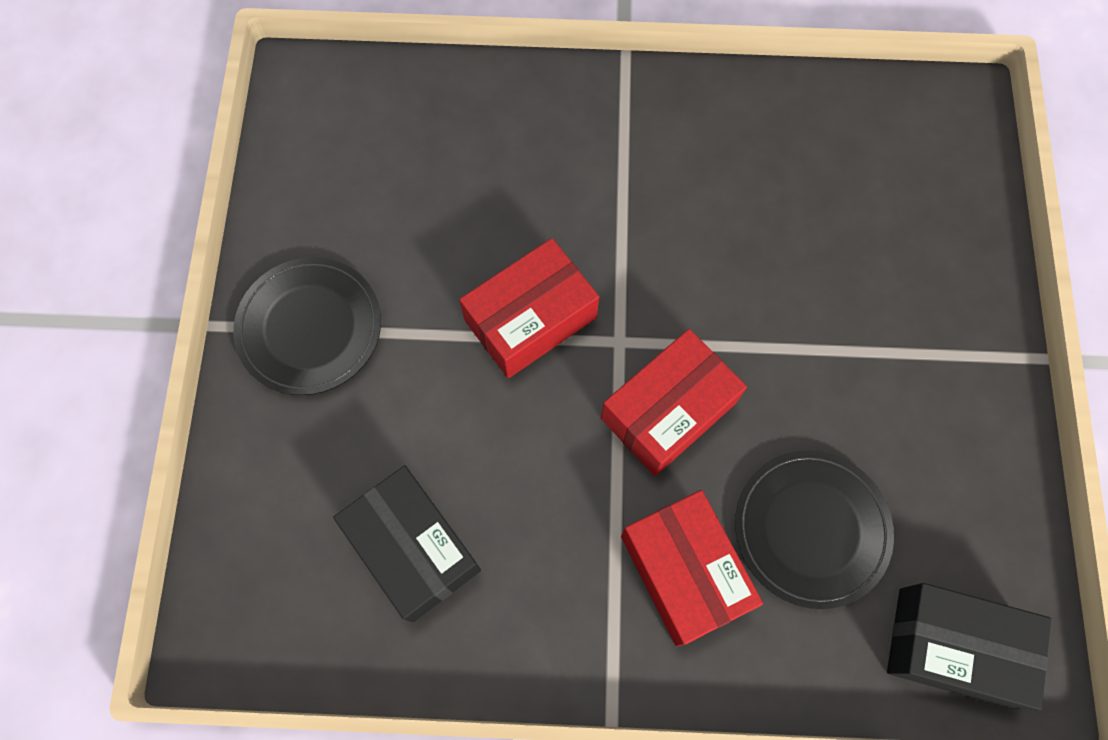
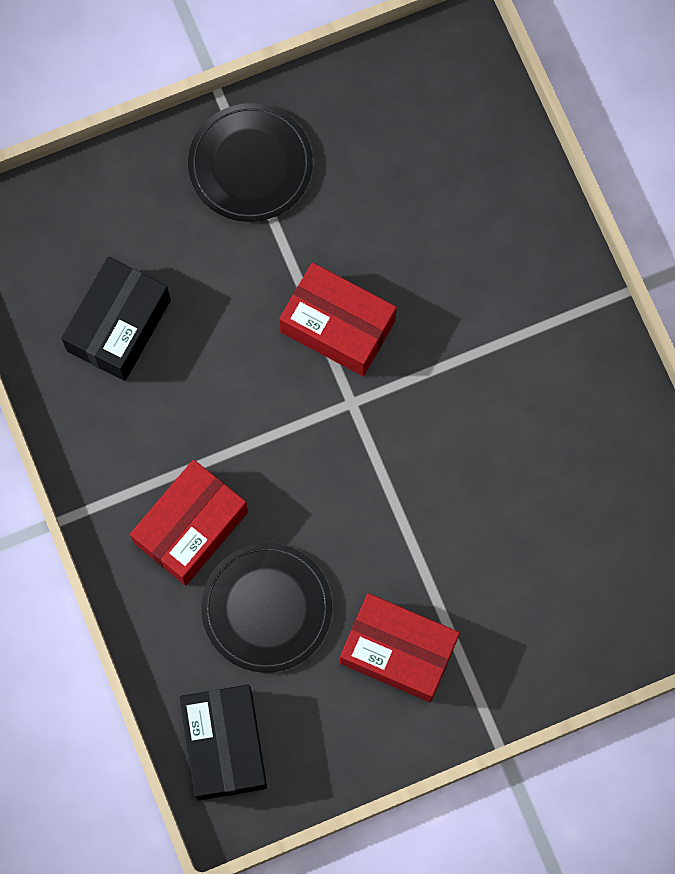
camera: 65 degrees right, 5 degrees up
red box [601,329,747,476] -> red box moved to [340,593,460,702]

